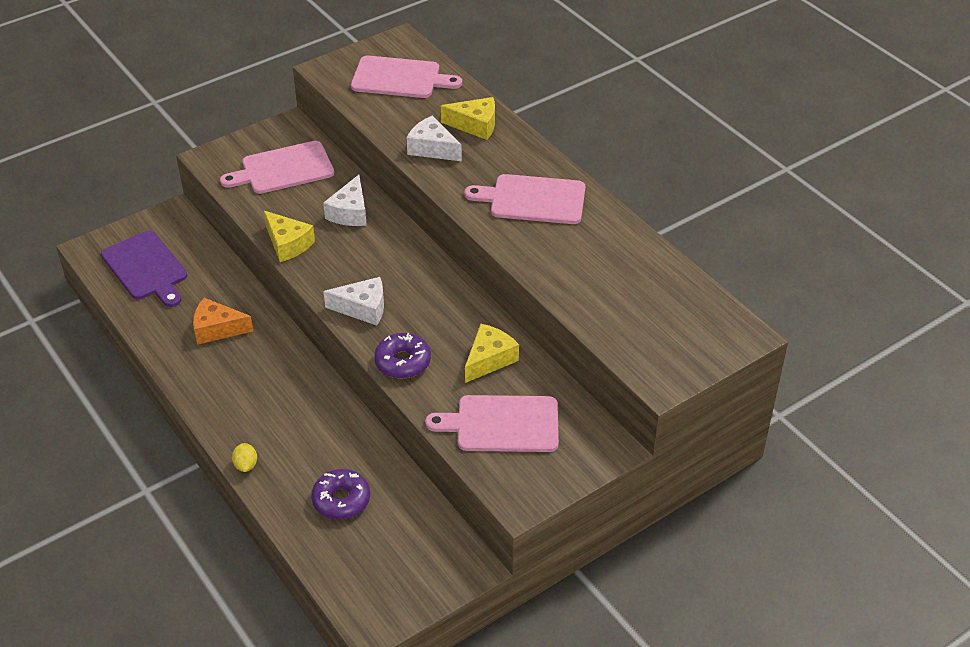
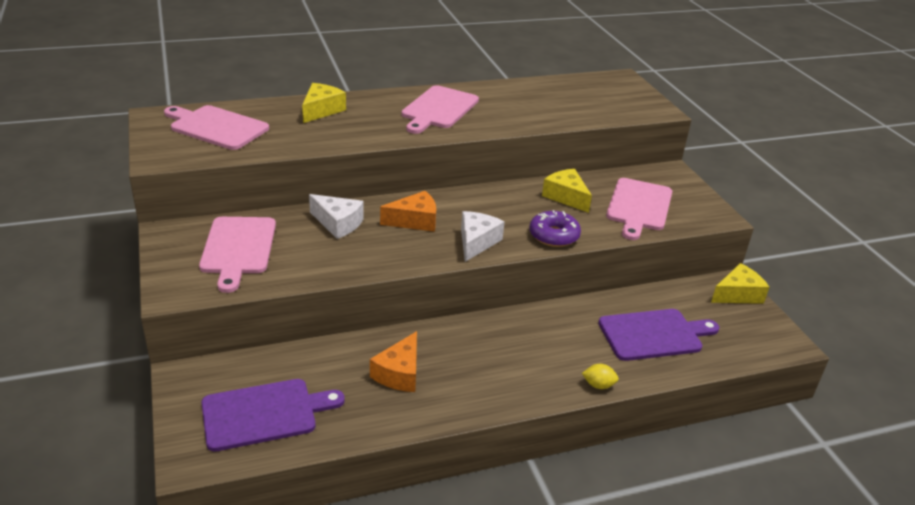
camera: 75 degrees left, 10 degrees down
yellow cheese [264,211,315,262] -> yellow cheese moved to [711,263,769,304]
purple donut [311,469,370,519] -> purple cutting board [598,309,719,361]
pink cutting board [351,56,462,98] -> pink cutting board turned 90 degrees counterclockwise [164,105,269,150]
white cheese [407,116,462,161] -> none
none -> orange cheese [380,191,436,232]

